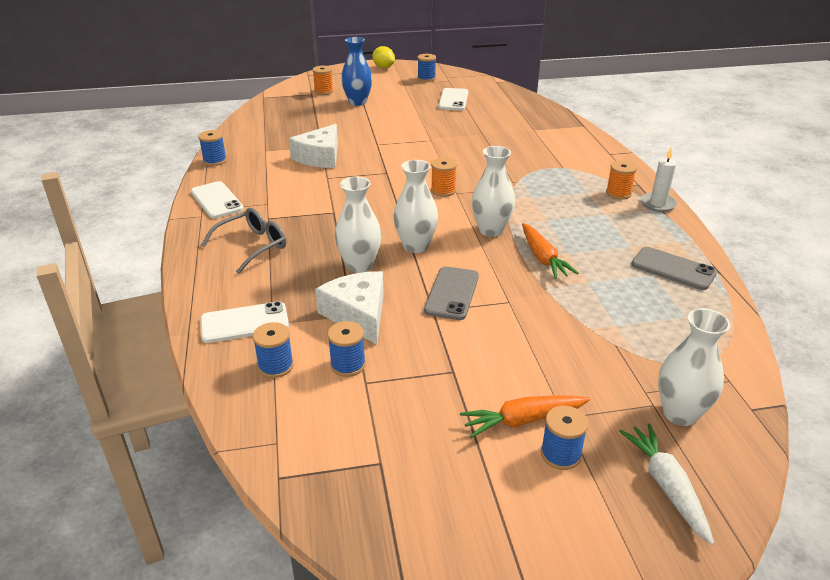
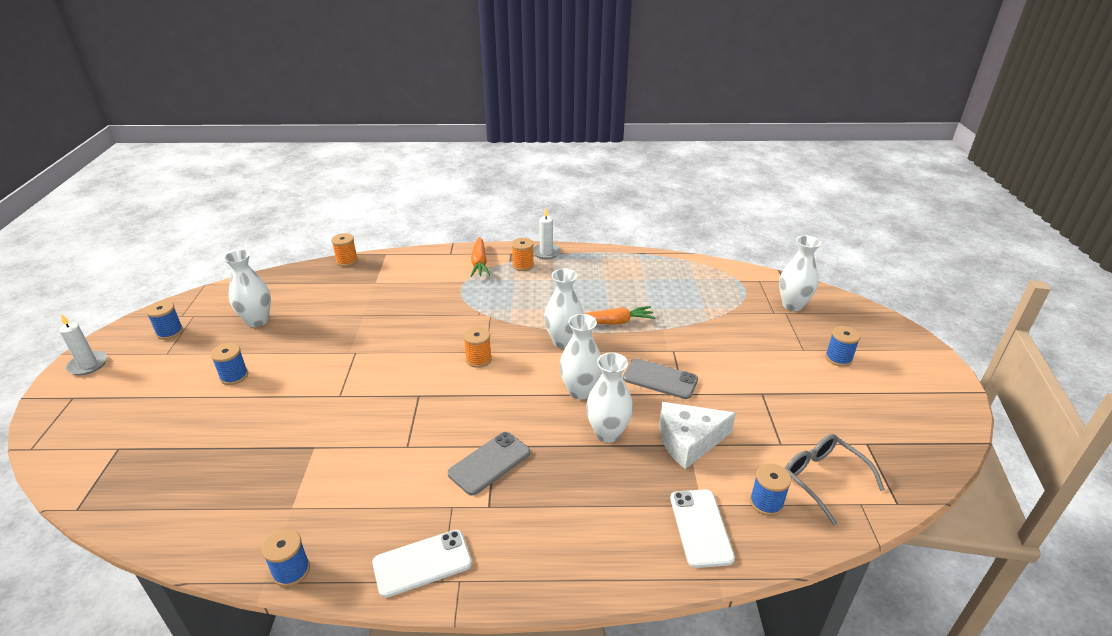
camera: 80 degrees left, 0 degrees up
grey glasses [201,208,286,274] -> grey glasses moved to [785,434,885,525]
white cheese [289,124,338,168] -> none
orange spool [312,66,333,95] -> orange spool moved to [331,233,358,267]
blue spool [327,321,366,377] -> blue spool moved to [210,343,248,385]
blue vase [341,37,372,106] -> none
yellow lemon [372,46,395,68] -> white candle [59,314,107,375]
white phone [438,88,468,110] -> white vase [224,250,271,327]
orange carrot [460,396,590,438] -> orange carrot moved to [471,237,490,277]
white carrot [619,423,714,545] -> none
grey phone [631,247,717,290] -> grey phone moved to [448,432,530,496]

